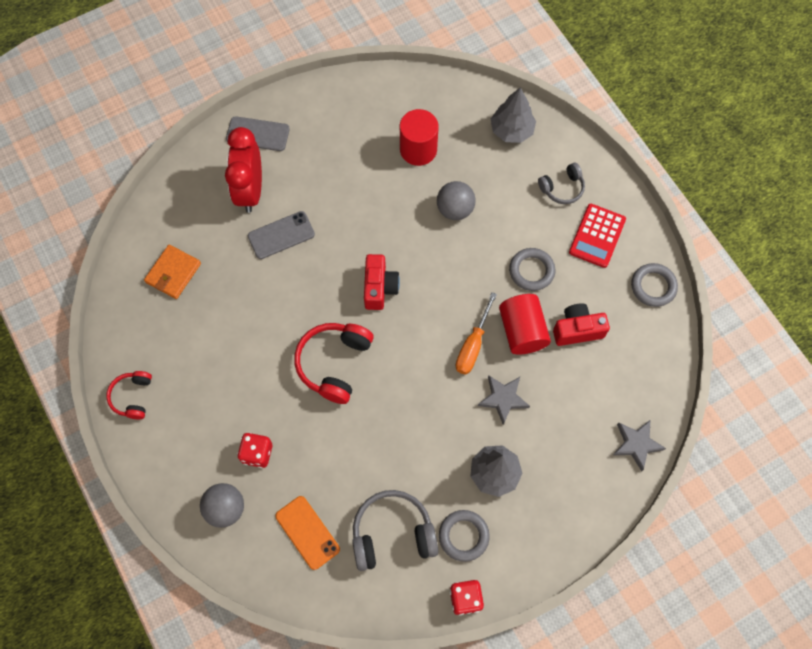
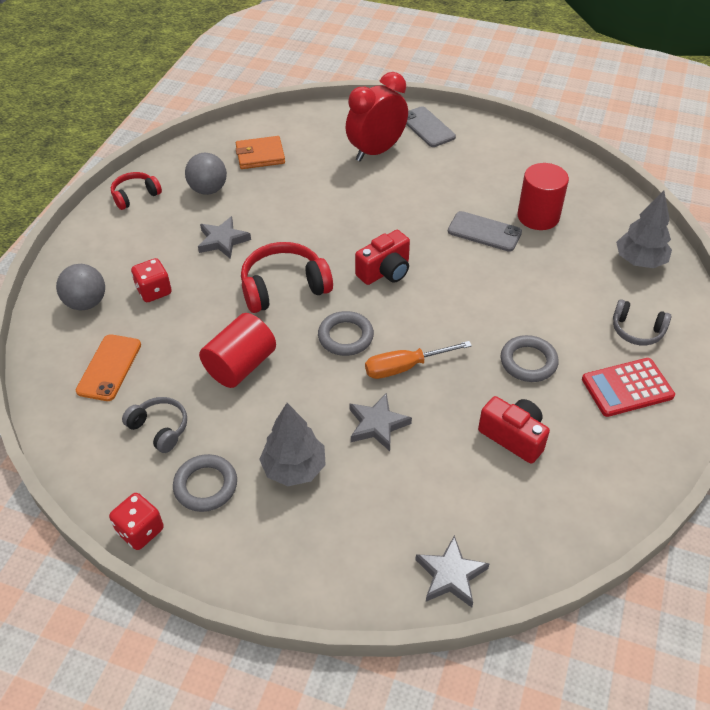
camera: 50 degrees right, 20 degrees down
grey phone [248,211,315,259] -> grey phone moved to [448,211,522,252]
grey headphones [352,490,438,571] -> grey headphones [122,397,187,453], size x0.60
grey ball [437,181,476,220] -> grey ball moved to [185,153,227,195]
red cylinder [499,294,551,355] -> red cylinder moved to [199,313,276,388]
grey ring [631,263,678,307] -> grey ring moved to [318,311,374,356]
none -> grey star [198,216,251,259]

